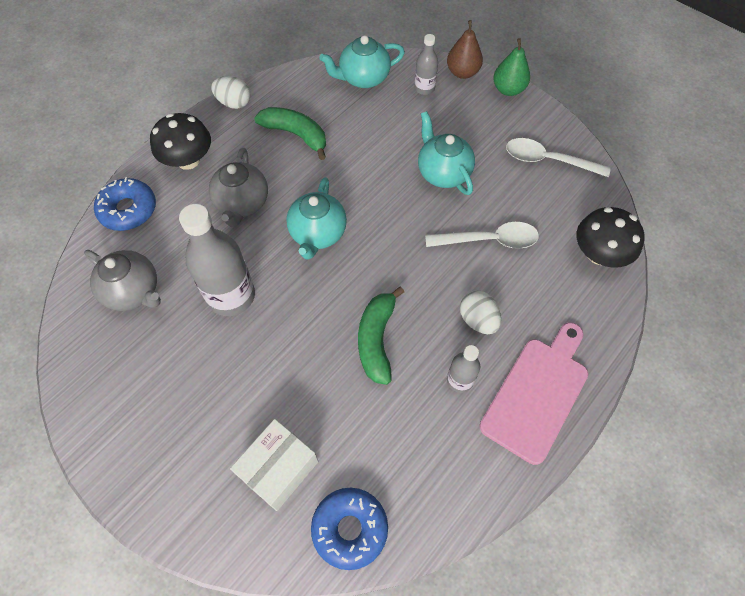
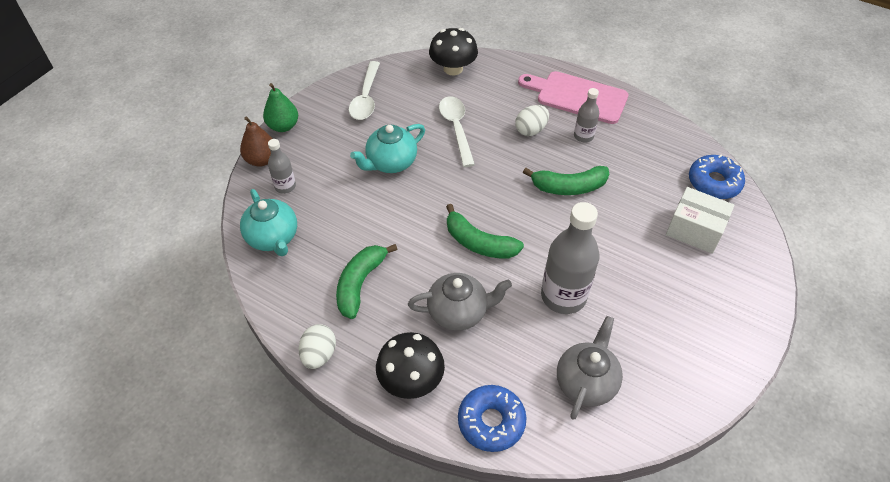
camera: 100 degrees left, 10 degrees down
turquoise teapot [286,177,347,260] -> green banana [446,204,524,259]

